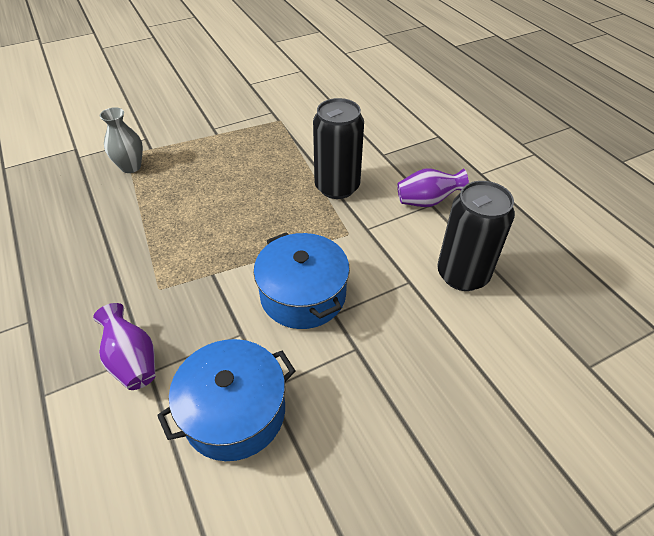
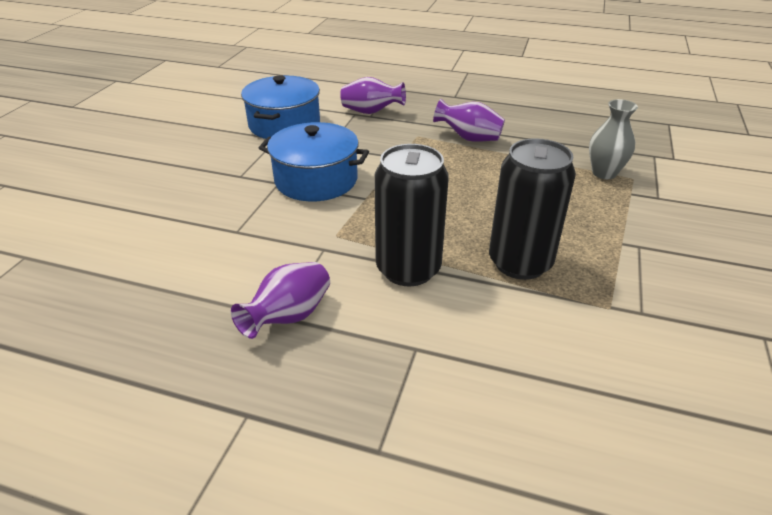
camera: 135 degrees right, 10 degrees down
black can [437,181,515,291] -> black can moved to [489,138,576,280]
none -> purple vase [433,99,505,142]

